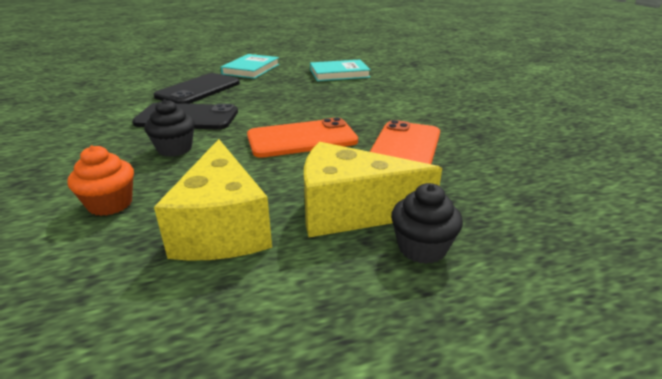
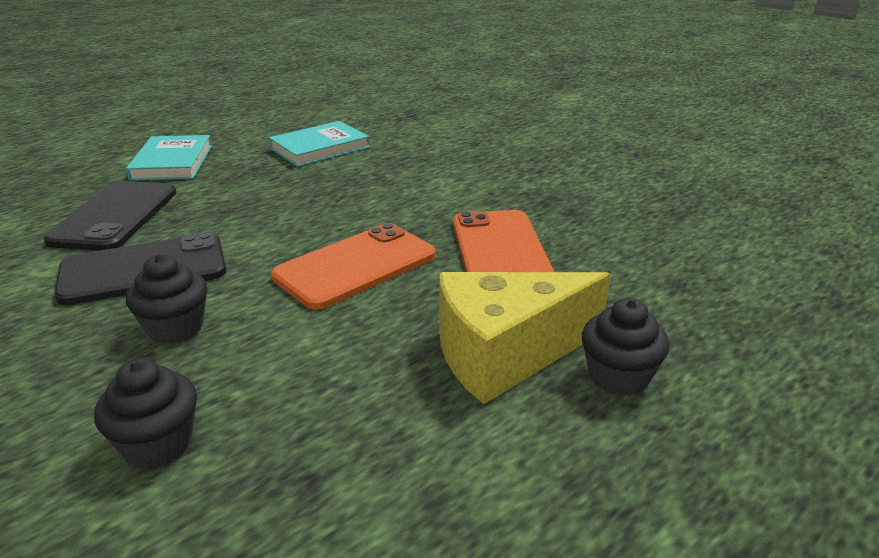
camera: 25 degrees left, 0 degrees up
orange cupcake [67,145,134,216] -> black cupcake [94,359,197,469]
yellow cheese [154,139,272,261] -> none

